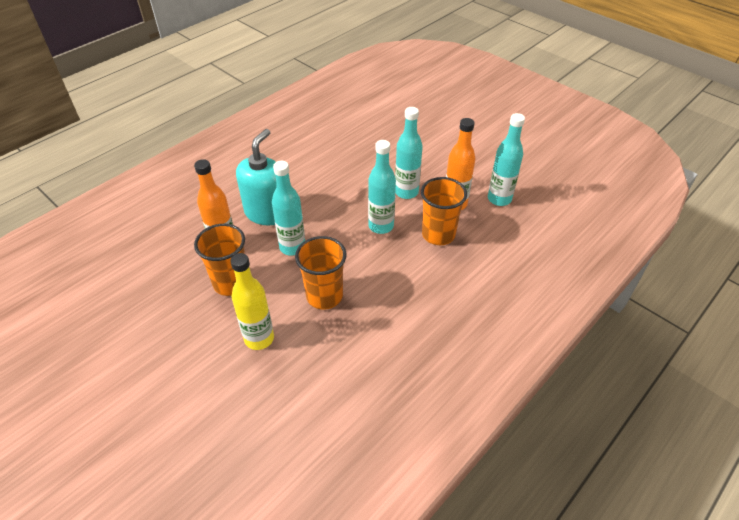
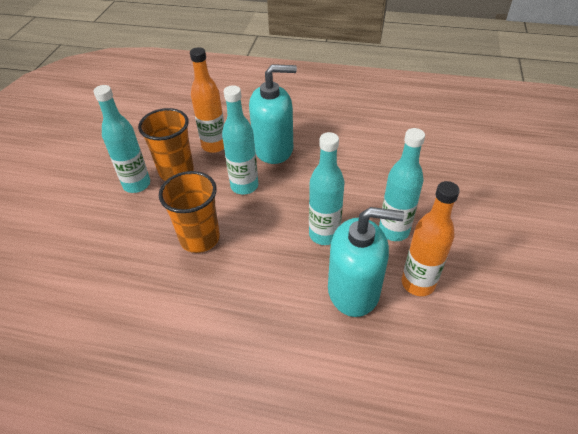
camera: 60 degrees right, 0 degrees up
yellow bottle [230,253,274,350] -> none
orange cup [421,177,467,245] -> turquoise soap dispenser [328,207,404,317]
turquoise bottle [488,113,525,206] -> turquoise bottle moved to [93,85,150,193]

